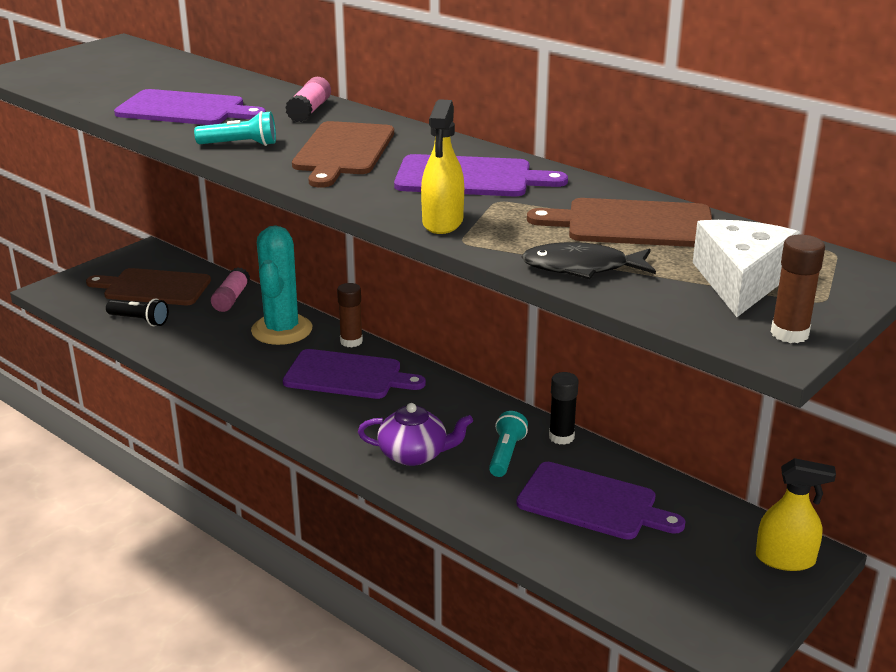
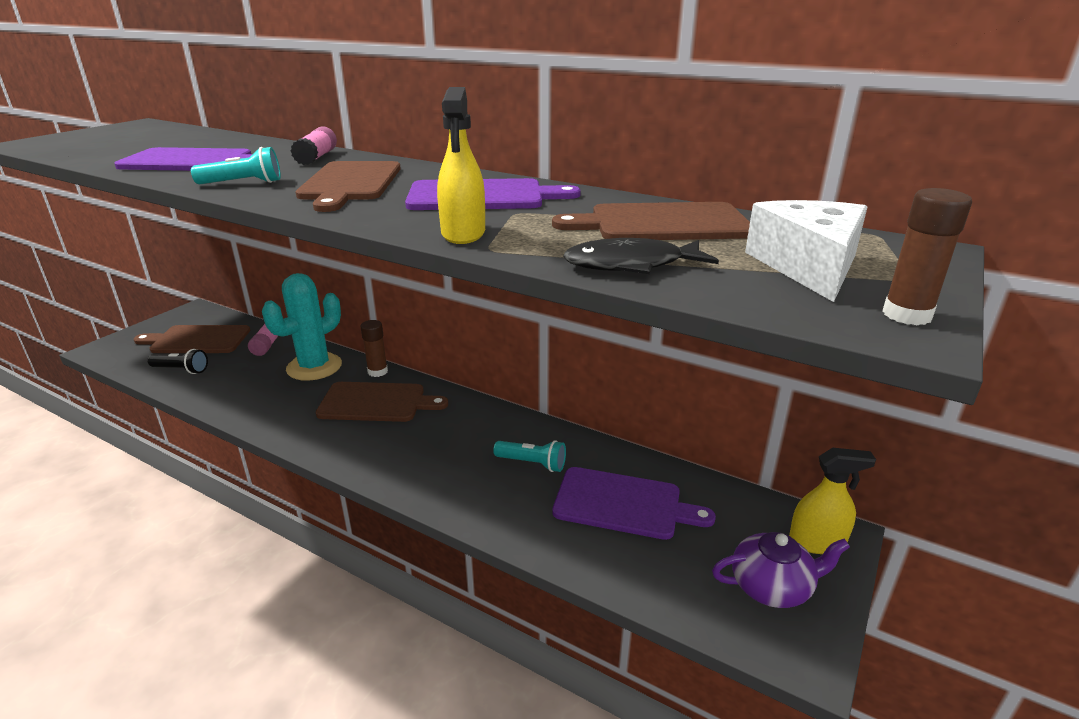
camera: 10 degrees left, 0 degrees up
turquoise cactus [251,225,312,345] -> turquoise cactus turned 45 degrees clockwise [262,273,342,381]
purple cutting board [283,349,426,399] -> brown cutting board [316,382,448,422]
purple teapot [358,403,473,466] -> purple teapot moved to [712,532,850,608]
turquoise flashlight [489,411,528,477] -> turquoise flashlight turned 105 degrees clockwise [493,440,566,472]
black glue stick [549,372,579,445] -> none

